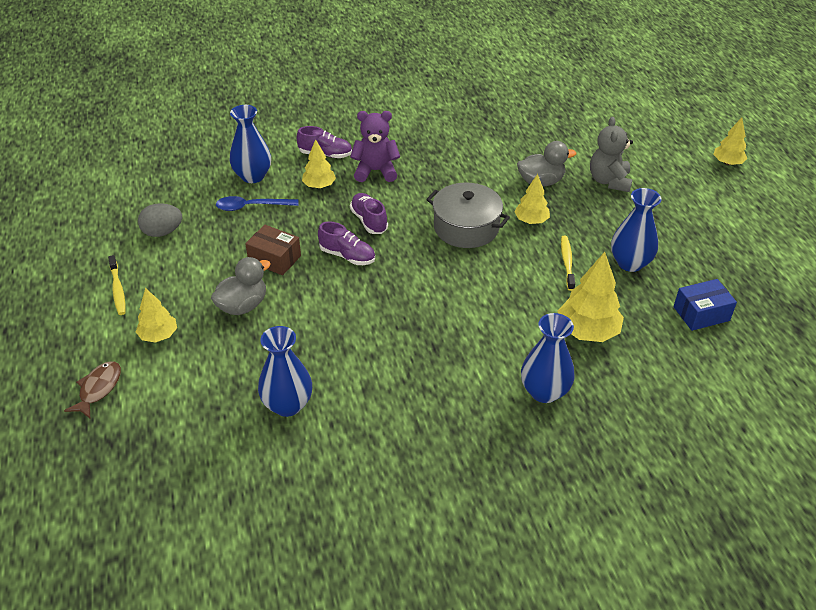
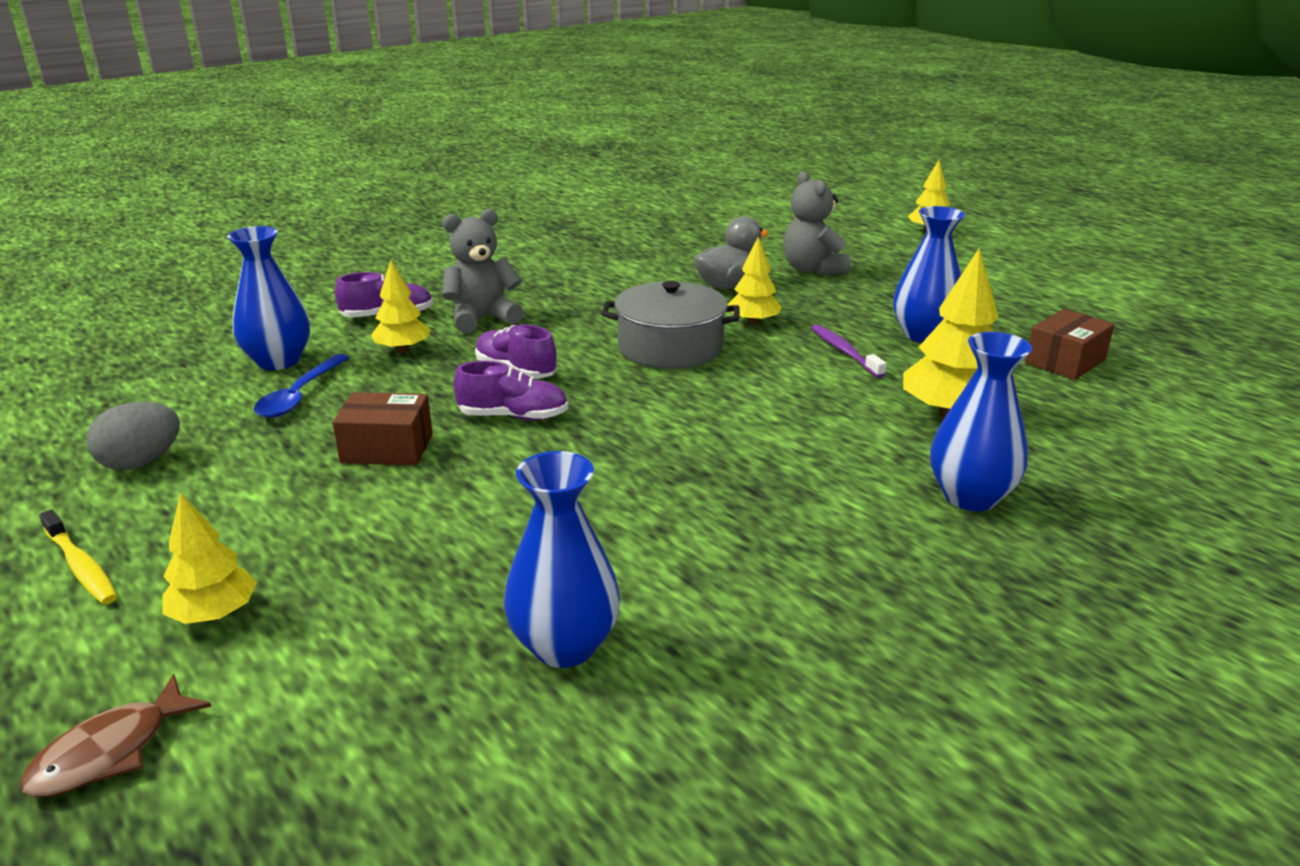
camera: 25 degrees left, 15 degrees down
brown fish [64,361,121,418] -> brown fish turned 135 degrees counterclockwise [20,674,211,797]
grey duck [211,257,271,315] -> none
blue spoon [216,196,298,211] -> blue spoon turned 45 degrees counterclockwise [254,354,349,418]
purple teddy bear [350,111,400,182] -> grey teddy bear [443,209,524,333]
yellow toothbrush [561,236,575,291] -> purple toothbrush [811,324,887,378]
blue box [673,279,737,331] -> brown box [1025,309,1115,380]

